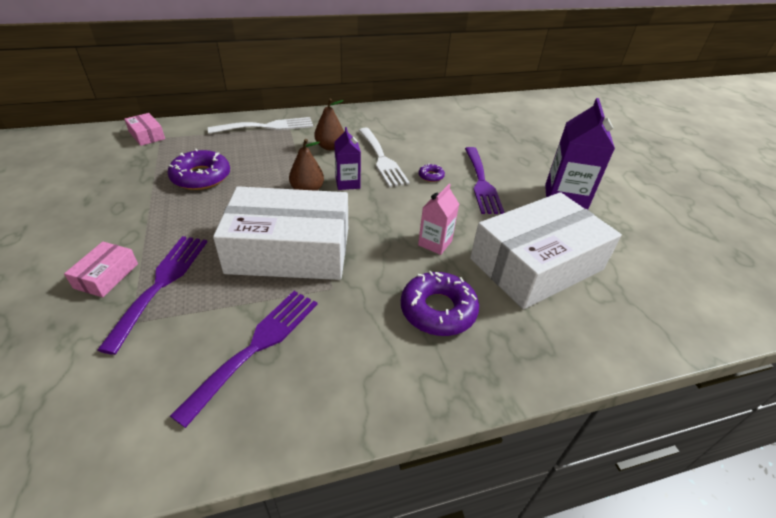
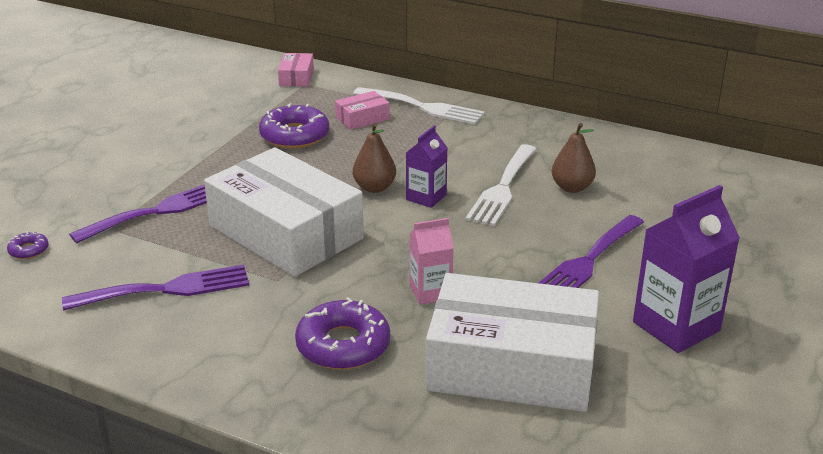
camera: 45 degrees right, 10 degrees down
pink box [64,242,138,297] -> pink box moved to [335,91,390,130]
brown pear [314,99,344,150] -> brown pear moved to [552,123,596,193]
purple donut [418,163,445,182] -> purple donut moved to [7,232,49,259]

